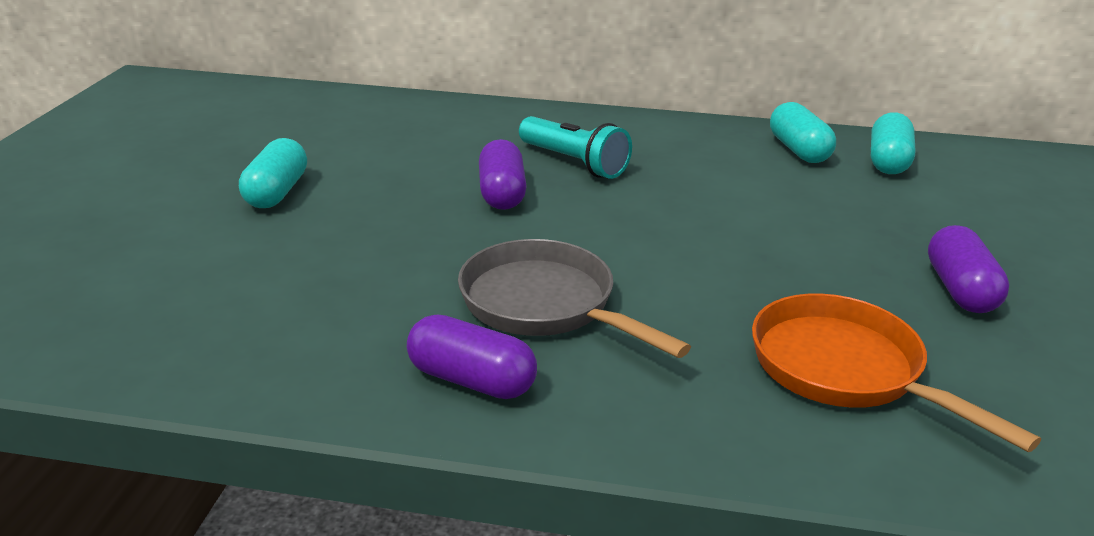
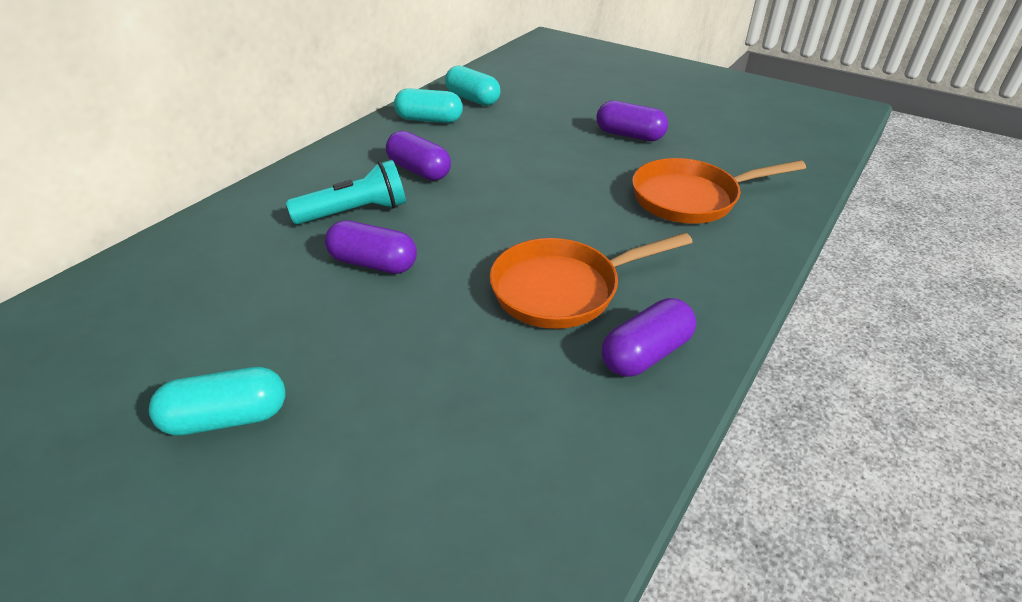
camera: 65 degrees left, 10 degrees up
turquoise capsule [239,138,307,208] -> turquoise capsule turned 45 degrees counterclockwise [149,367,286,436]
grey pan [458,239,691,358] -> orange pan [490,233,692,329]
none -> purple capsule [386,131,451,181]

